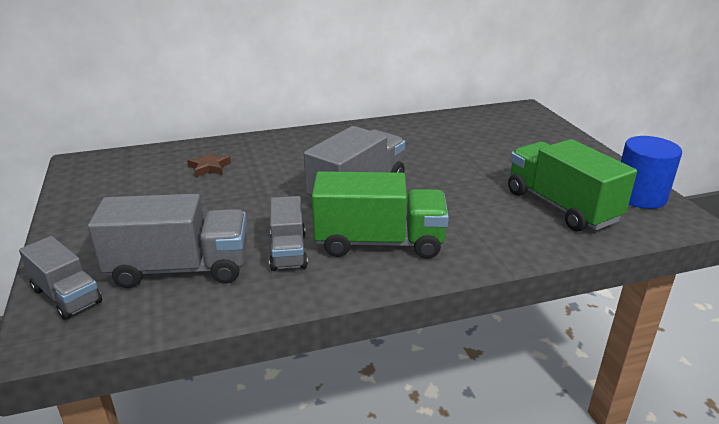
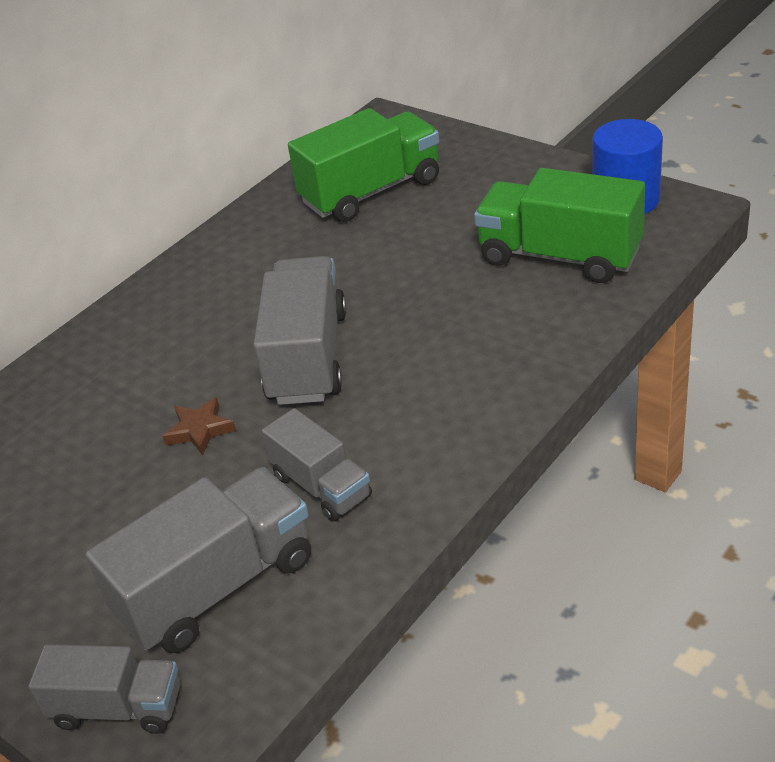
camera: 30 degrees left, 10 degrees up
brown star [187,152,231,177] -> brown star moved to [163,397,236,455]
green truck [312,171,449,259] -> green truck moved to [288,108,439,222]

